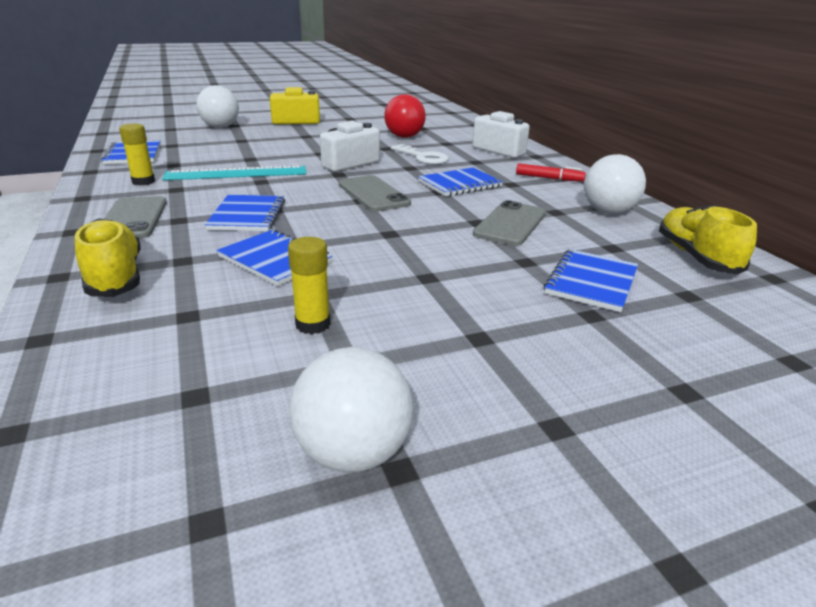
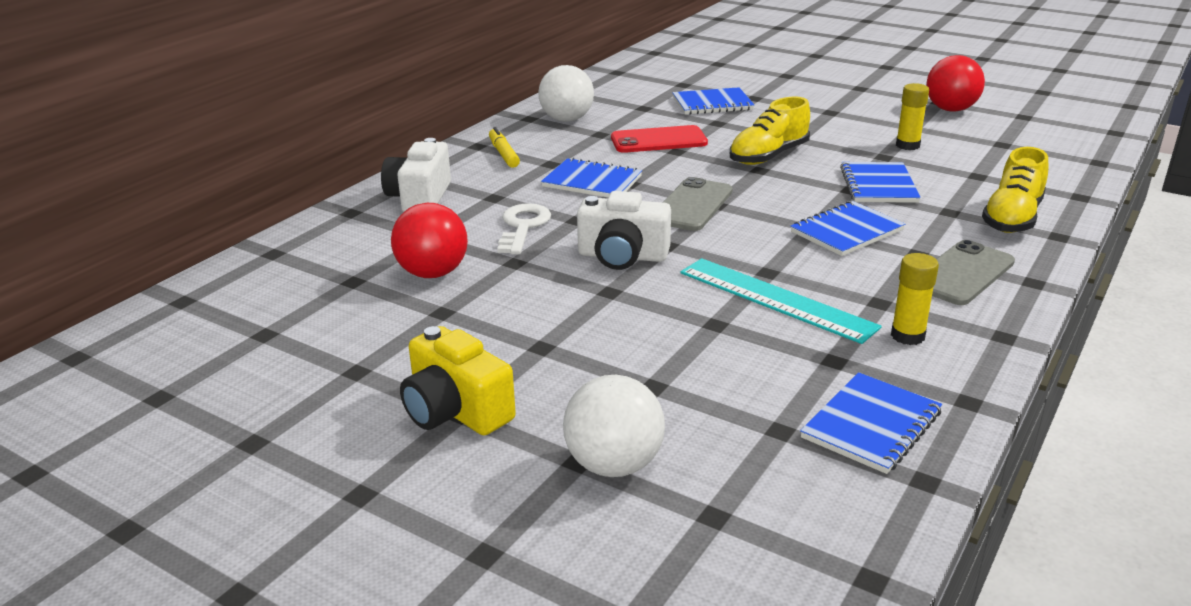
camera: 125 degrees left, 0 degrees up
white ball [289,347,414,472] -> red ball [926,55,985,112]
grey phone [473,200,546,246] -> red phone [611,125,708,153]
red marker [516,164,586,181] -> yellow marker [489,127,520,168]
yellow shoe [659,205,757,275] -> yellow shoe moved to [730,96,810,165]

